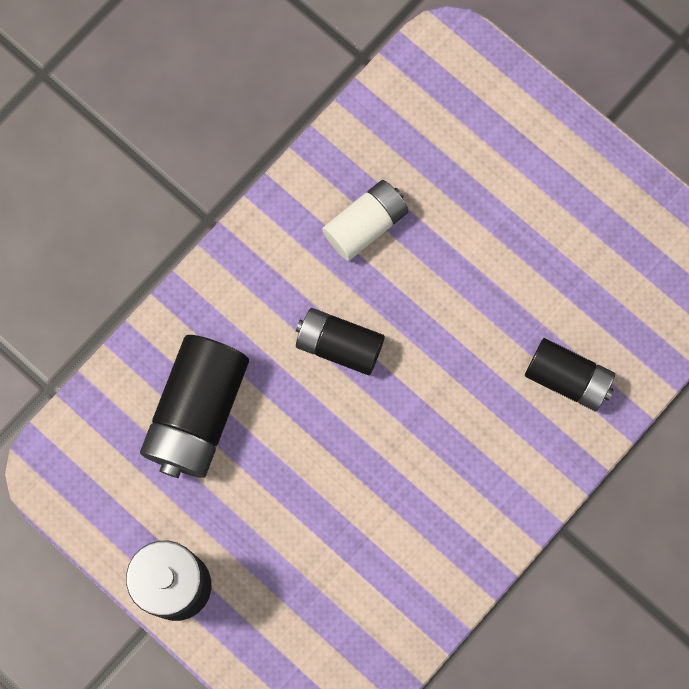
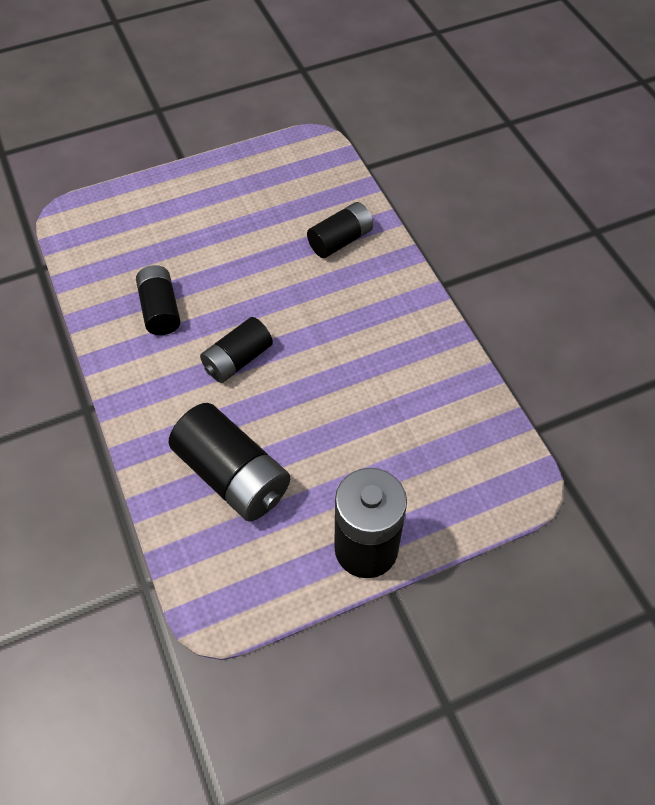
camera: 65 degrees left, 20 degrees down
white battery [322,180,408,261] -> black battery [136,265,181,335]

